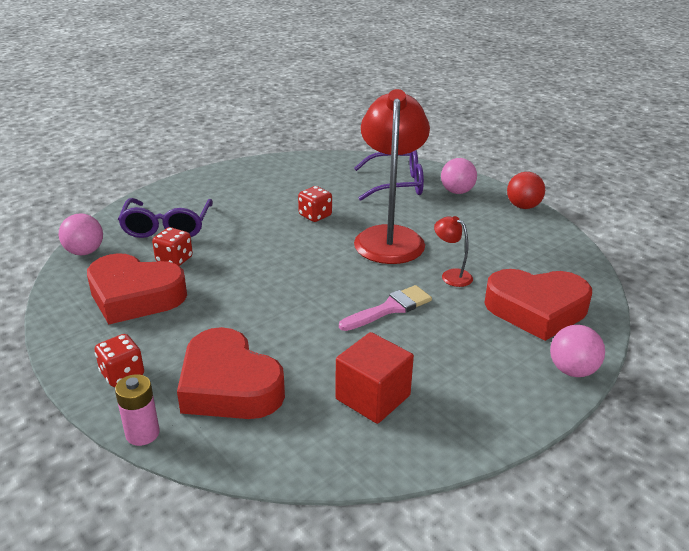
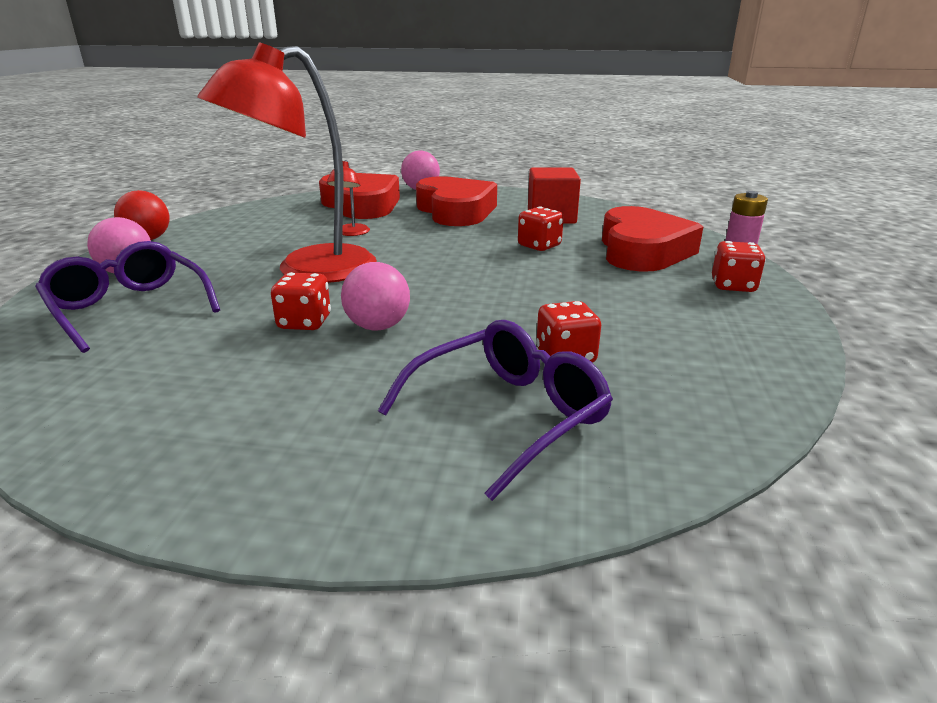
camera: 130 degrees left, 5 degrees down
pink ball [59,213,103,255] -> pink ball moved to [341,262,410,331]
red heart [87,253,187,324] -> red heart moved to [416,176,497,226]
pink brush [339,285,432,331] -> none
none -> red dice [518,207,564,251]

